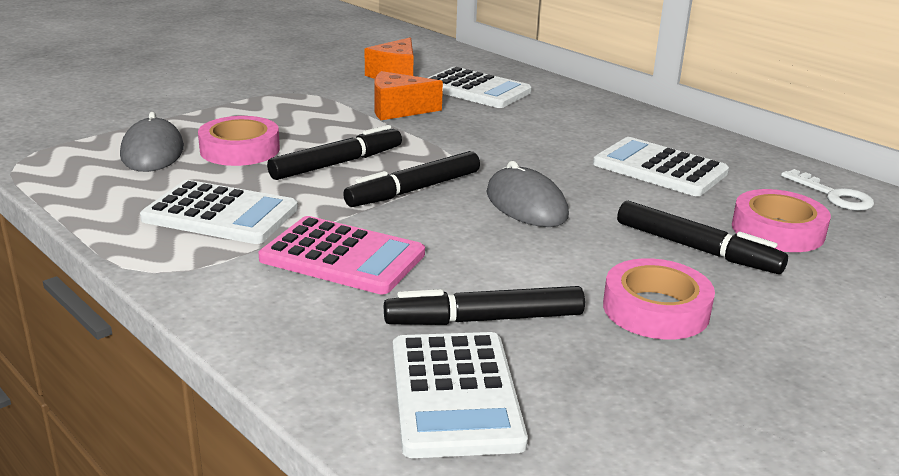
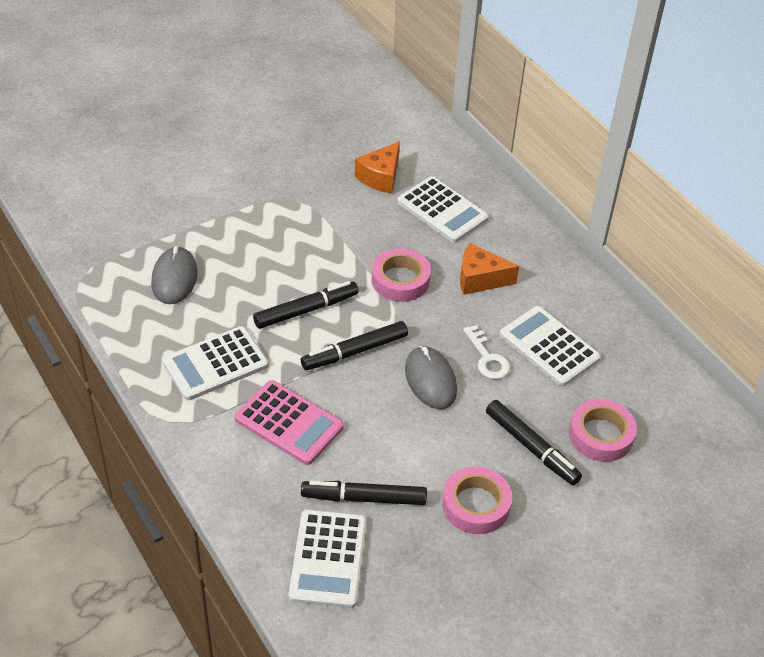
camera: 10 degrees right, 20 degrees up
white calculator [140,180,298,244] -> white calculator turned 120 degrees clockwise [162,326,268,401]
pink tape [198,116,280,166] -> pink tape moved to [372,248,431,302]
orange cheese [374,71,443,120] -> orange cheese moved to [460,243,519,295]
white key [781,169,874,211] -> white key moved to [463,325,510,379]

